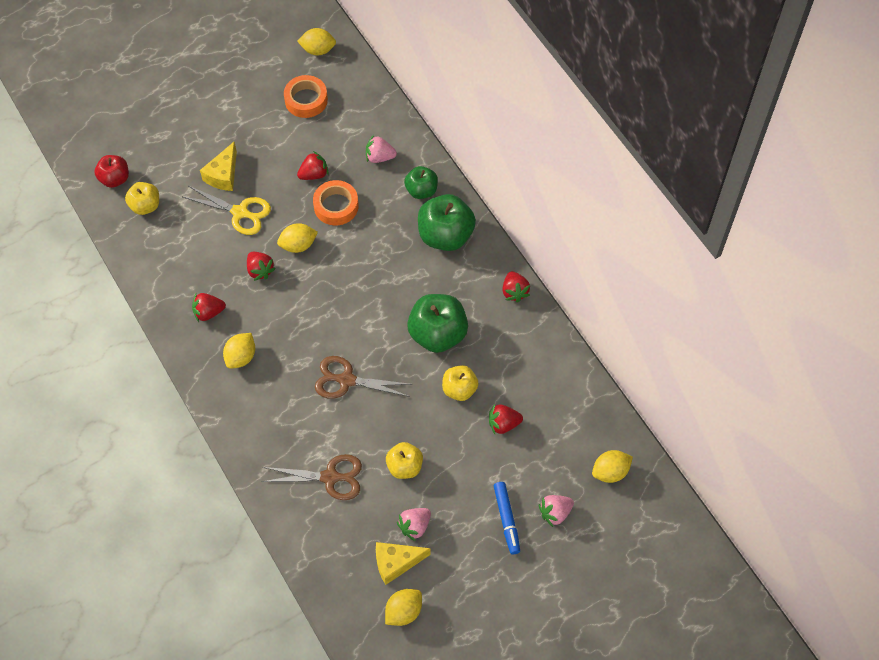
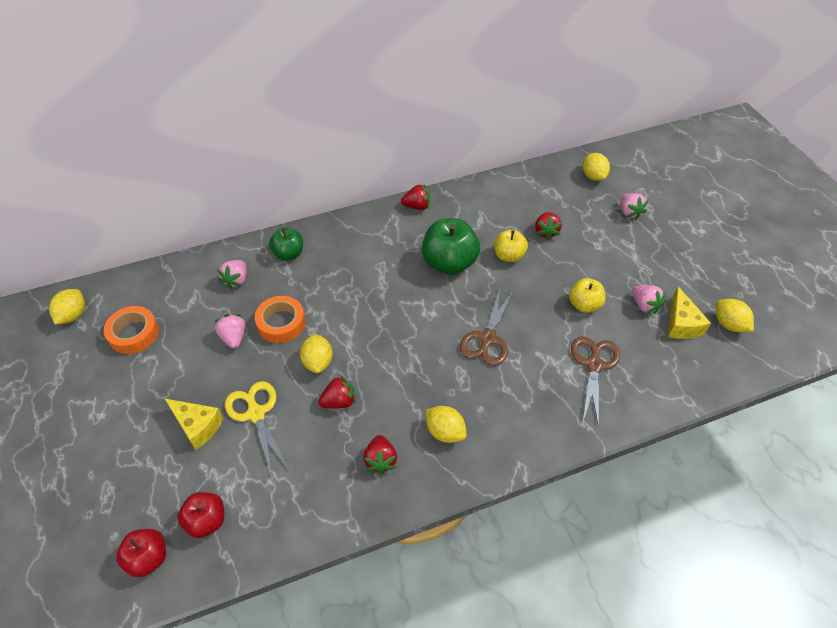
camera: 80 degrees left, 10 degrees down
yellow apple [125,182,159,215] -> red apple [177,492,224,538]
yellow scissors [183,186,271,235] -> yellow scissors turned 60 degrees counterclockwise [225,381,289,477]
red strawberry [297,151,329,180] -> pink strawberry [214,314,245,349]
green apple [418,194,476,251] -> none
blue marker [494,482,520,554] -> none

